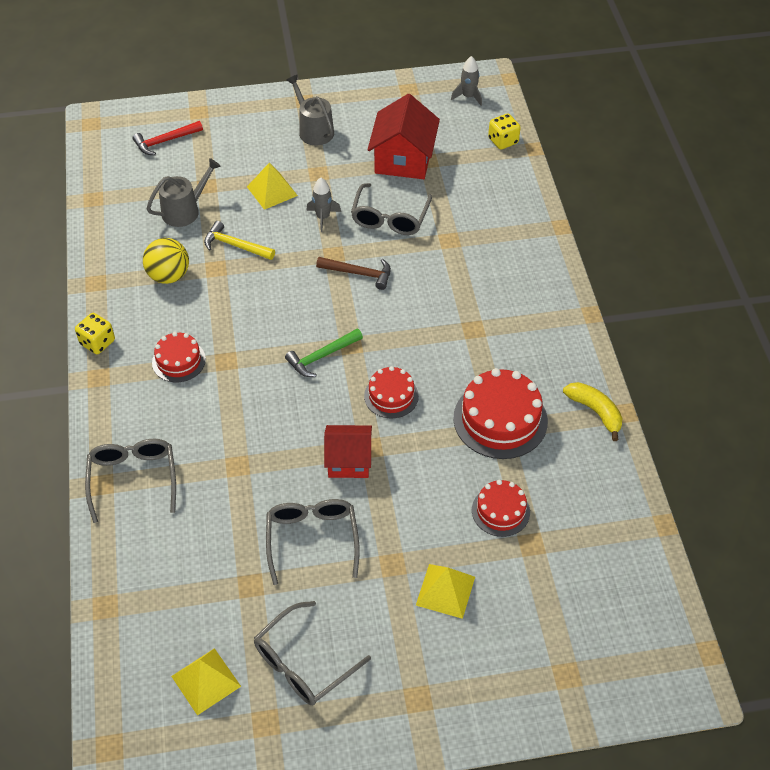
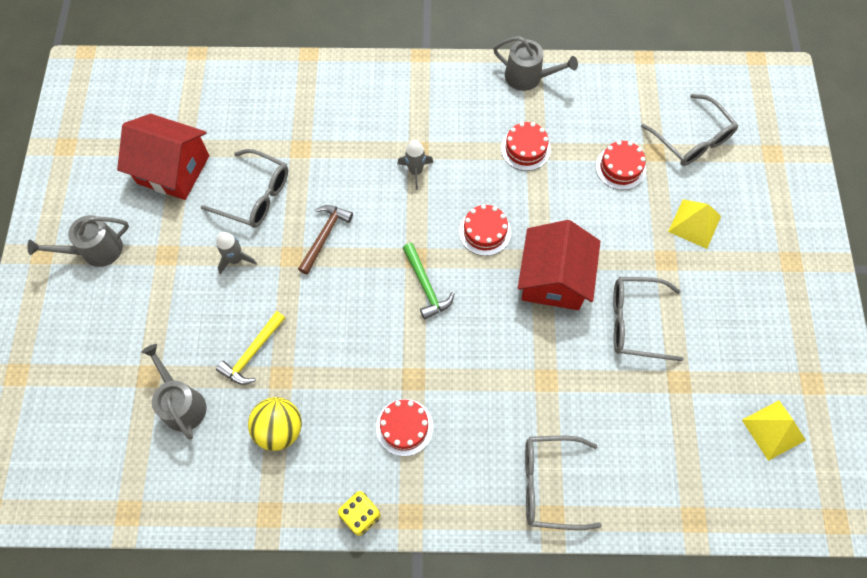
camera: 80 degrees left, 15 degrees up
red hammer [133,121,203,155] -> none
yellow pyramid [247,163,298,210] -> none
grey glasses [254,601,371,705] -> grey glasses moved to [641,94,738,166]
red house [324,425,372,478] -> red house [518,220,601,310], size x1.52
grey rocket [451,56,482,106] -> grey rocket moved to [397,140,433,190]
red cake [453,368,548,459] -> red cake [501,122,551,171], size x0.59
yellow dice [488,113,521,150] -> none
yellow banana [563,382,622,441] -> grey watering can [493,36,578,91]

